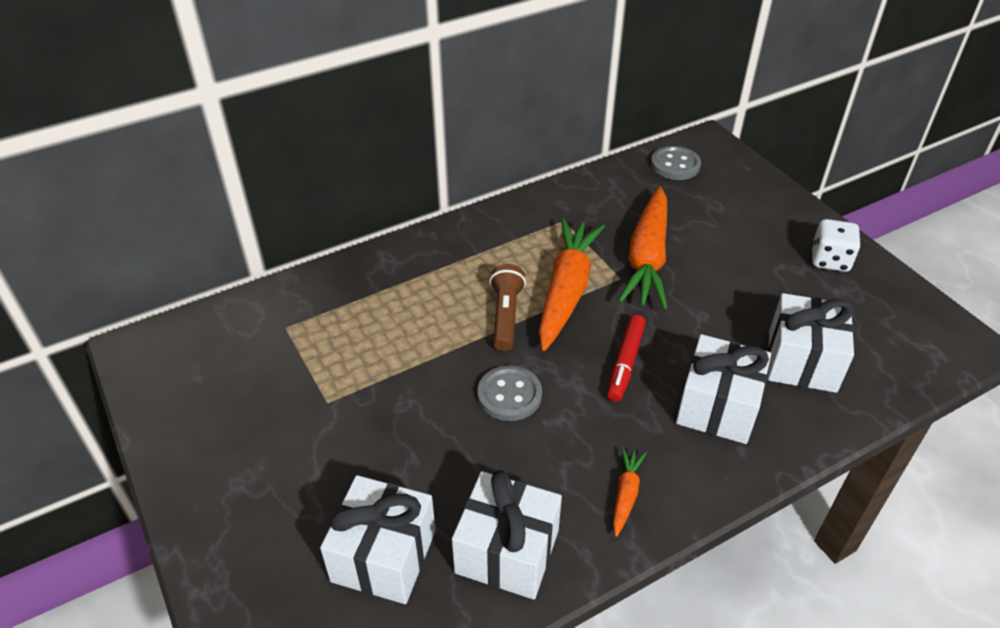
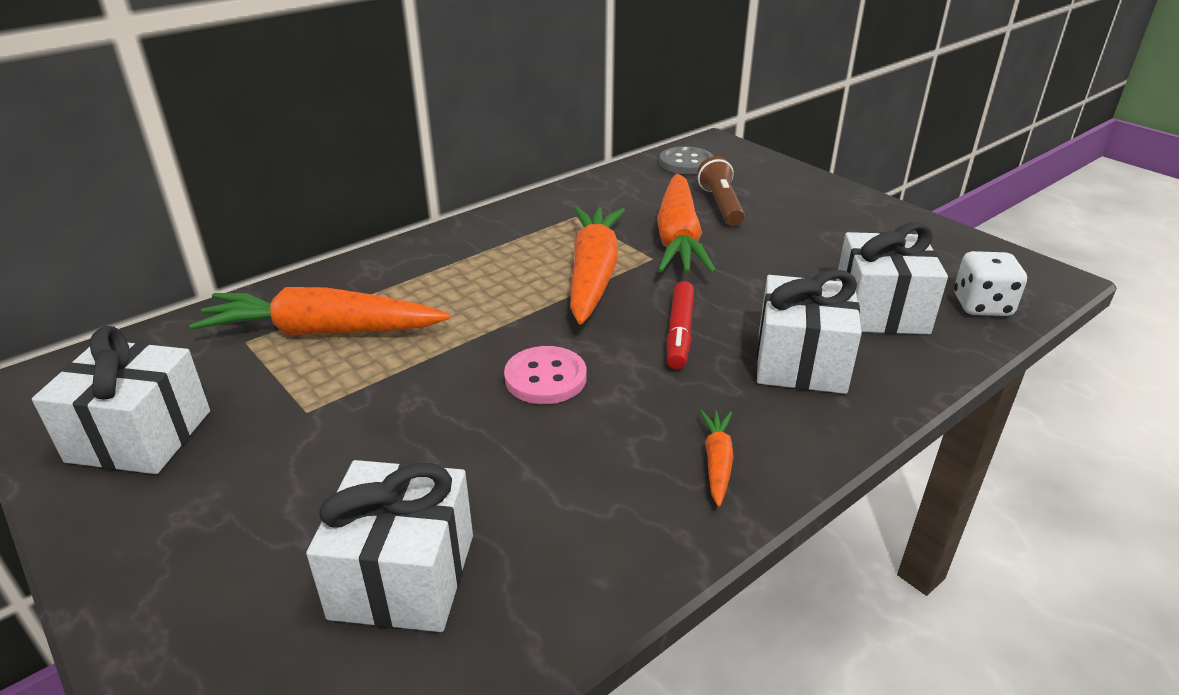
camera: 10 degrees left, 10 degrees down
white gift [452,470,562,600] -> white gift moved to [32,326,210,474]
grey button [478,366,542,421] -> pink button [504,346,586,404]
brown flashlight [489,264,526,351] -> brown flashlight moved to [697,156,745,226]
white dice [812,219,861,272] -> white dice moved to [954,251,1027,316]
none -> orange carrot [189,287,450,335]

